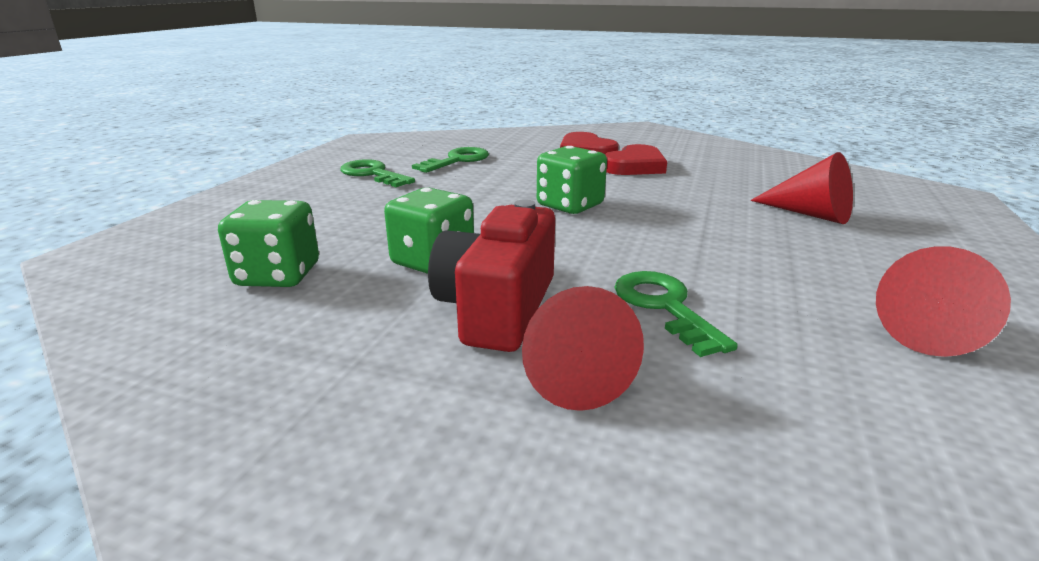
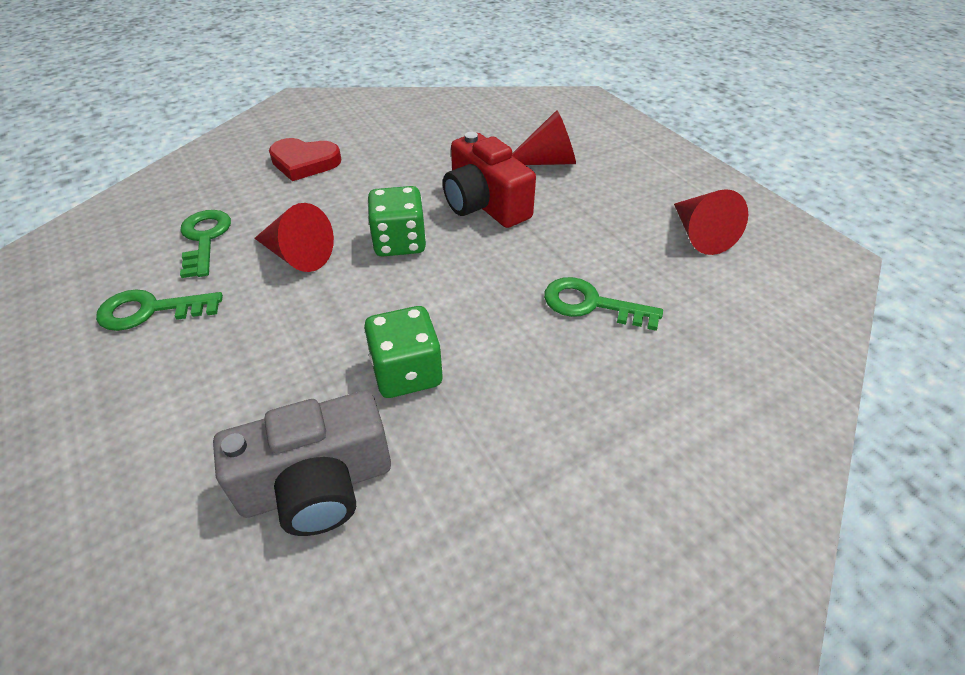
camera: 50 degrees left, 20 degrees up
green dice [218,200,319,287] -> grey camera [213,391,391,536]
red camera [428,199,555,352] -> red camera moved to [443,132,536,228]
red cone [522,286,644,411] -> red cone moved to [254,203,334,272]
red heart [605,144,667,175] -> none

